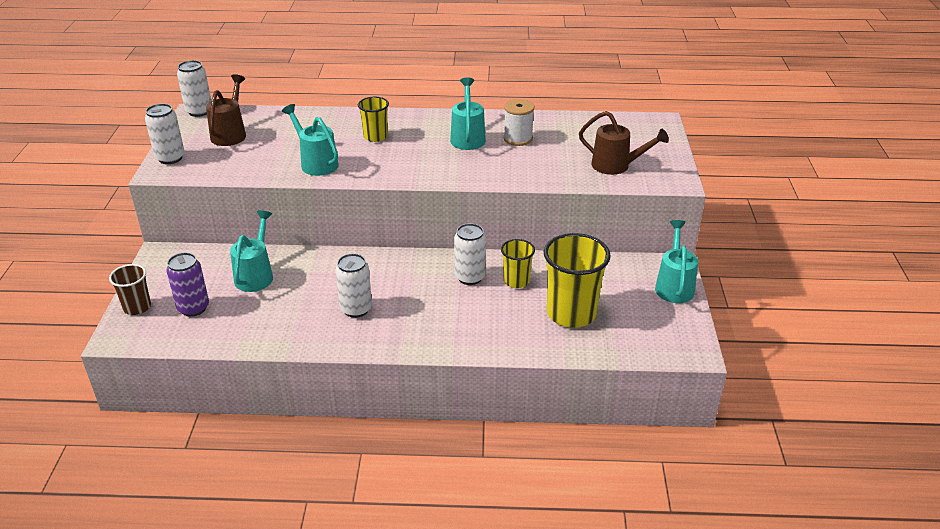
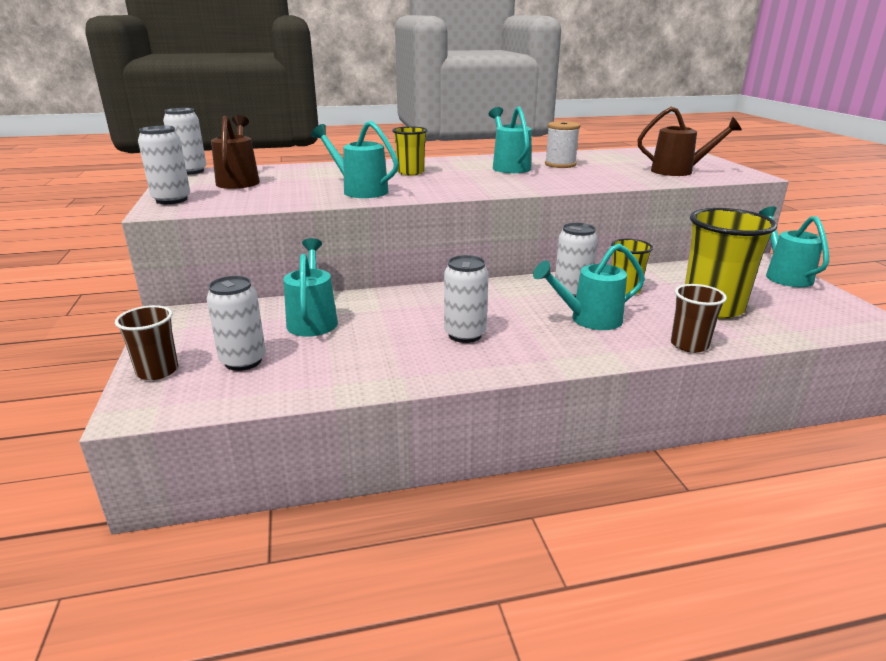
camera: 15 degrees left, 10 degrees down
purple can [166,252,209,317] -> white can [207,276,266,371]
none -> turquoise watering can [533,243,645,330]
none -> brown cup [671,284,727,353]

